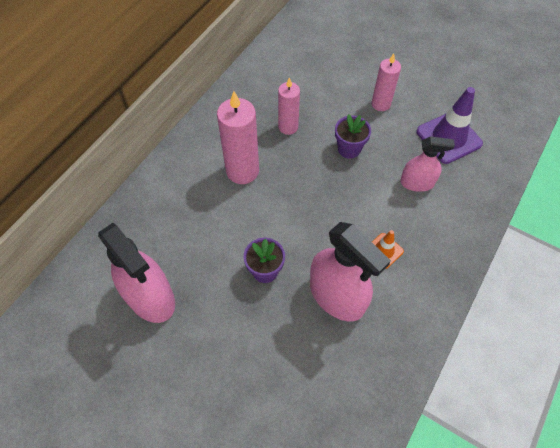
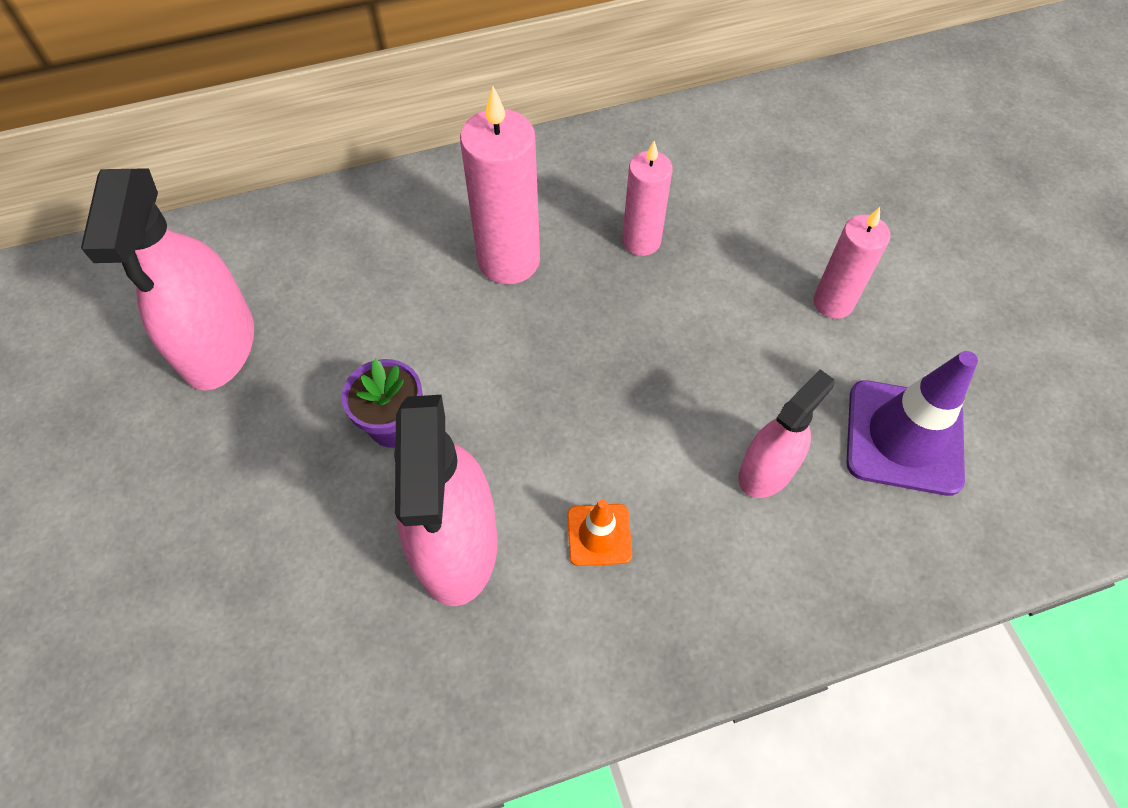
camera: 40 degrees right, 0 degrees up
purple flower pot [335,114,371,159] -> none
pink spray bottle [400,136,455,192] -> pink spray bottle turned 90 degrees counterclockwise [738,369,835,498]

